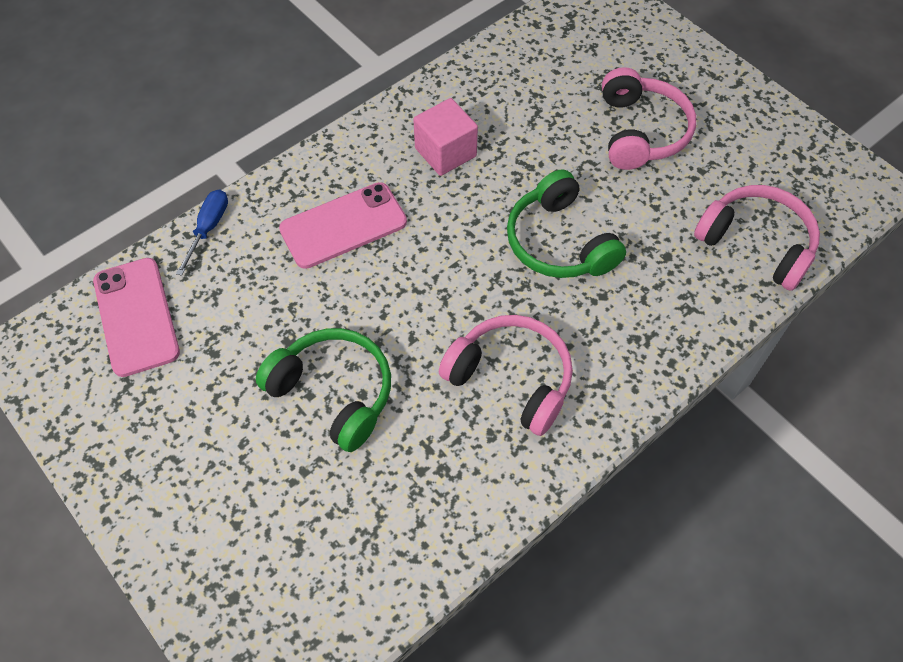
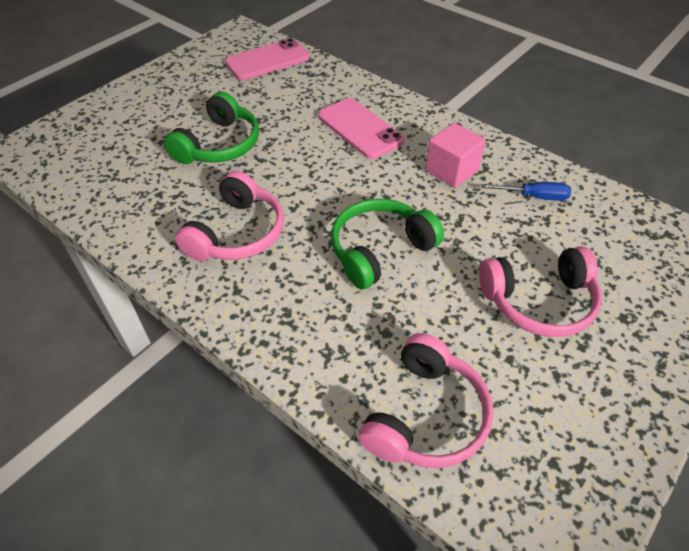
camera: 80 degrees right, 10 degrees down
blue screwdriver [176,190,228,276] -> blue screwdriver moved to [481,182,571,201]

